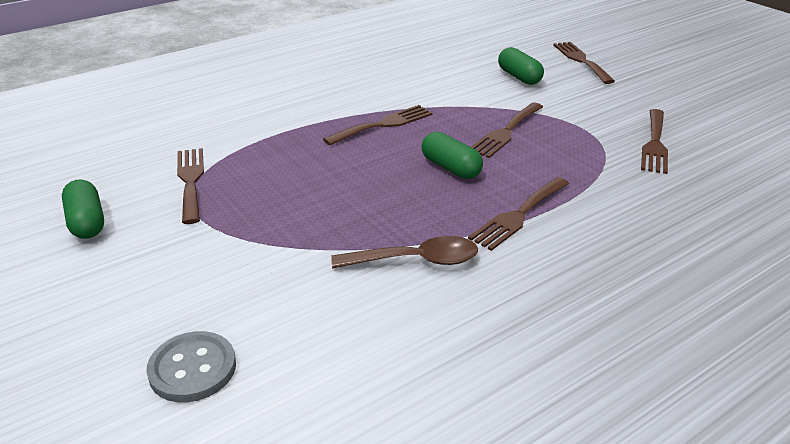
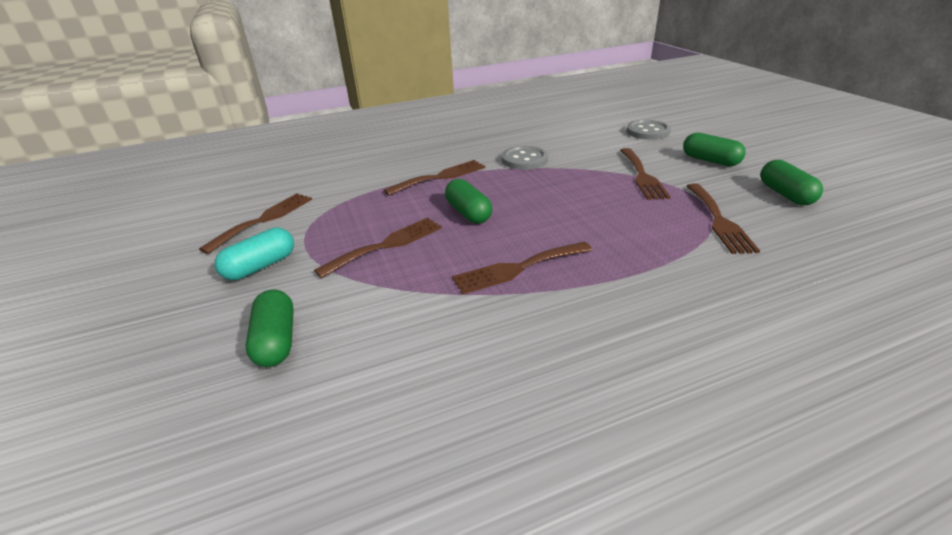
camera: 165 degrees left, 0 degrees up
brown spoon [331,236,478,268] -> grey button [502,146,548,170]
brown fork [553,42,615,84] -> brown fork moved to [620,148,671,200]
none -> turquoise capsule [215,227,294,280]
none -> green capsule [683,133,746,166]

